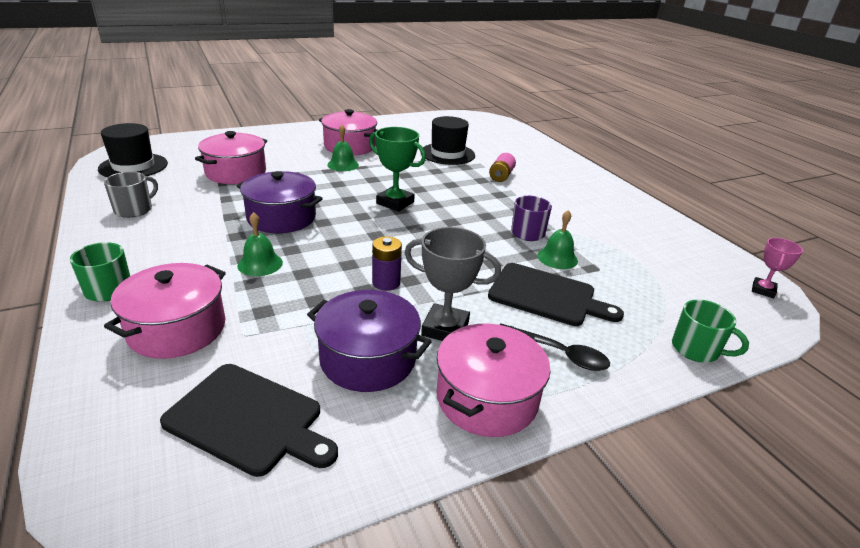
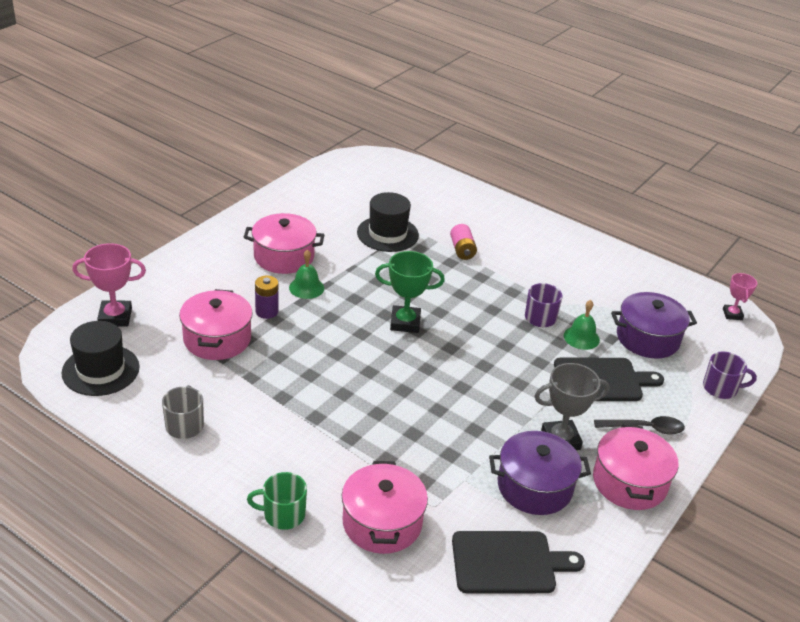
camera: 30 degrees left, 5 degrees up
purple pot [237,171,323,233] -> purple pot moved to [611,292,697,359]
green bell [238,212,283,276] -> none
purple battery [372,236,402,291] -> purple battery moved to [255,275,278,319]
green mug [672,300,749,363] -> purple mug [703,352,757,399]
none -> pink trophy [72,243,146,326]

